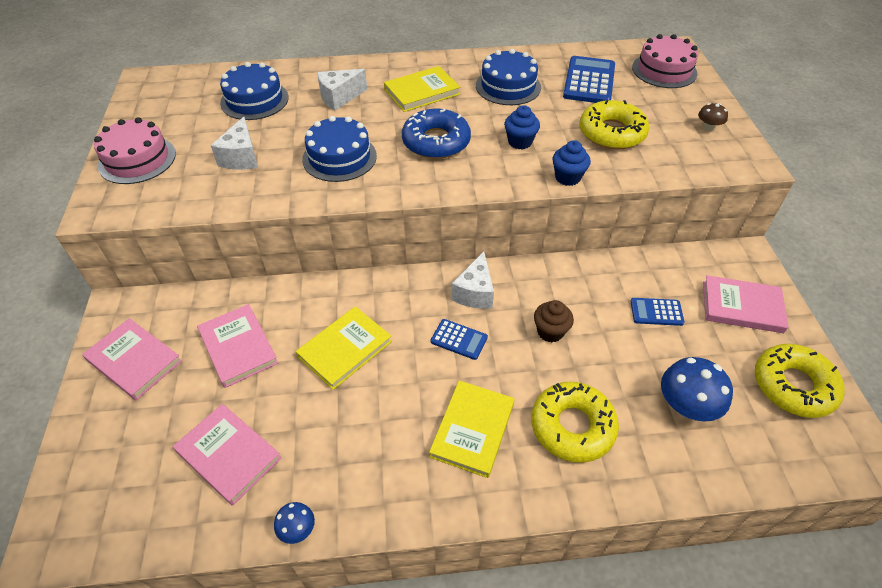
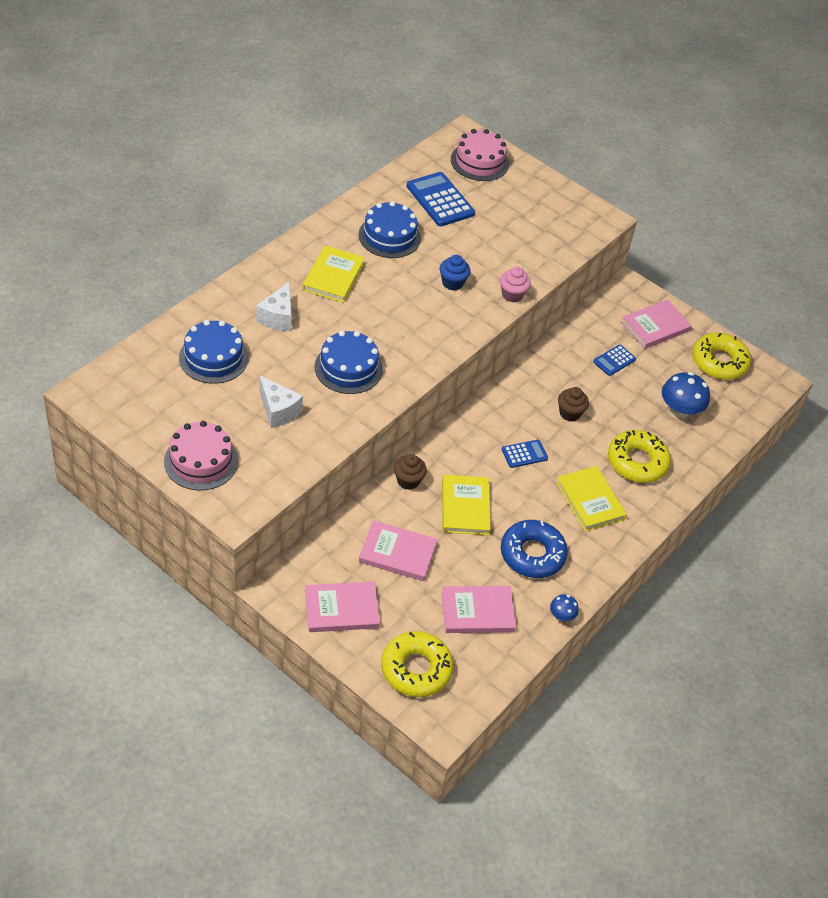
camera: 50 degrees left, 0 degrees up
blue donut [402,109,471,159] -> blue donut moved to [501,520,568,578]
white cheese [452,252,494,309] -> none
blue cupcake [552,140,591,186] -> pink cupcake [500,267,531,302]
yellow donut [580,100,649,150] -> yellow donut moved to [381,631,453,697]
brown mushroom [698,103,728,131] -> none
none -> brown cupcake [394,454,427,490]

